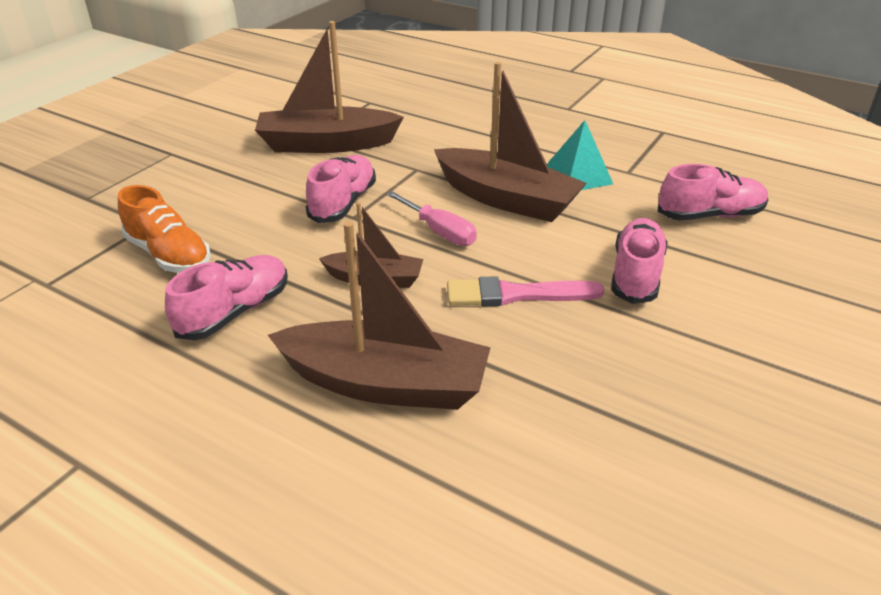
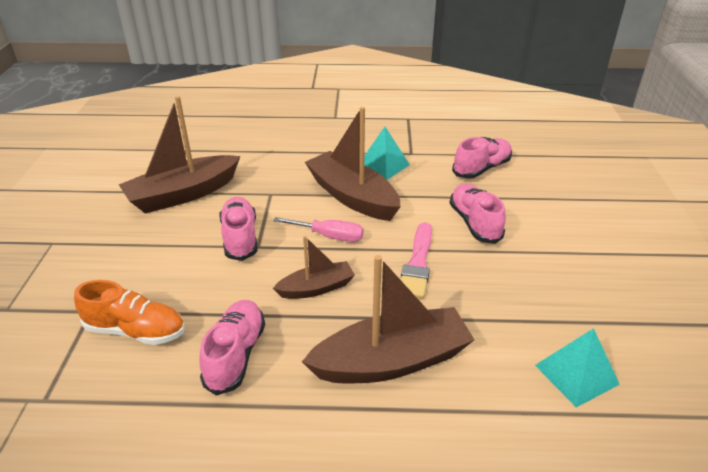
camera: 30 degrees left, 0 degrees up
brown boat [434,62,587,222] -> brown boat turned 135 degrees counterclockwise [305,107,401,221]
pink brush [447,276,605,306] -> pink brush turned 45 degrees counterclockwise [401,222,432,299]
none -> turquoise pyramid [535,328,620,407]

